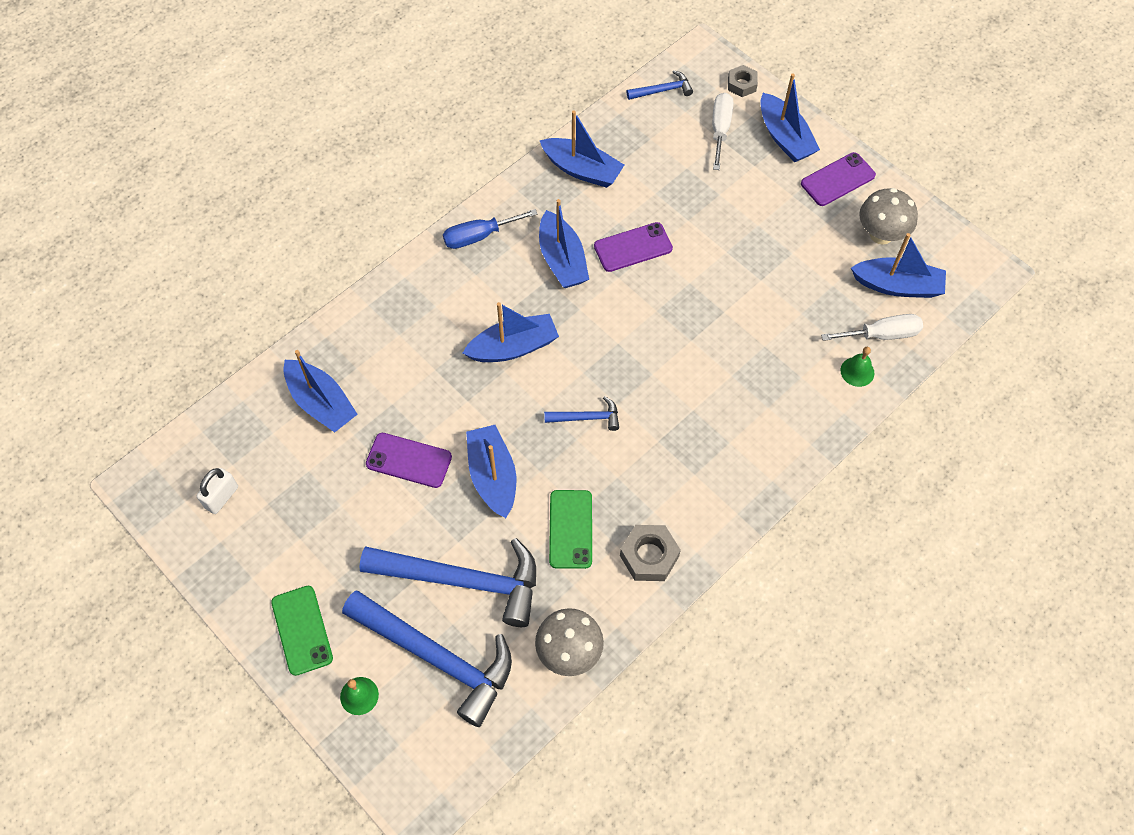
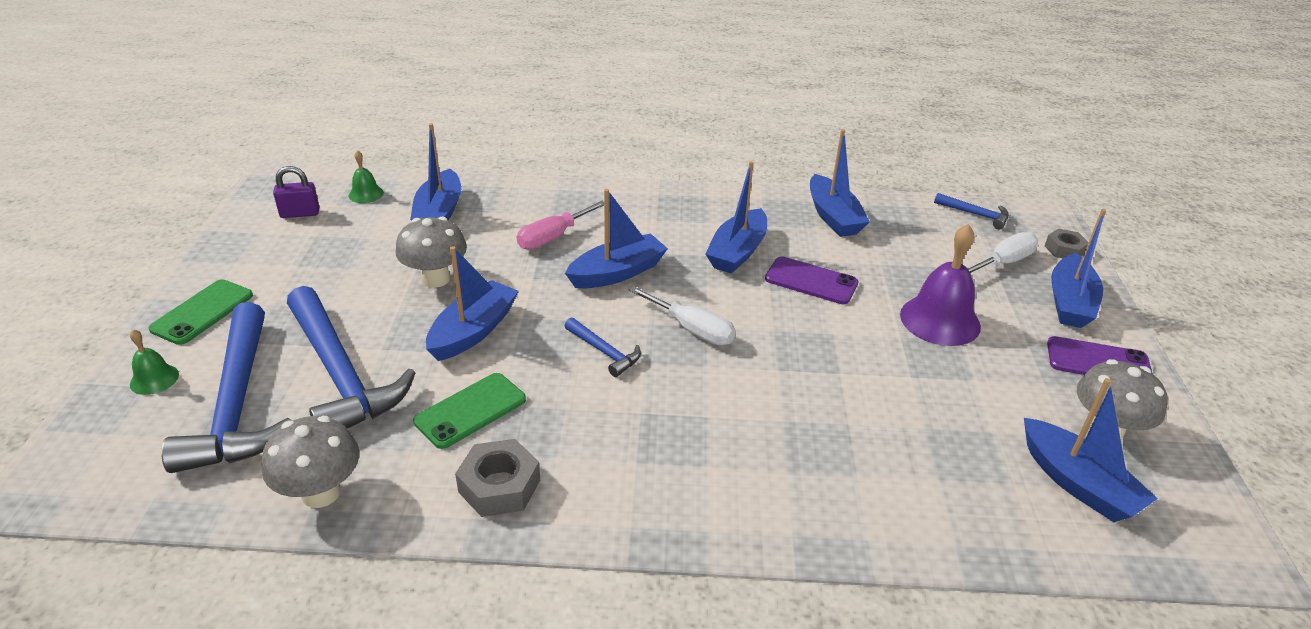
camera: 45 degrees right, 25 degrees down
white padlock [197,468,238,514] -> purple padlock [273,166,320,218]
purple phone [366,433,452,488] -> grey mushroom [395,217,467,288]
blue screwdriver [443,209,537,249] -> none
blue boat [463,302,559,362] -> blue boat turned 60 degrees counterclockwise [565,189,668,288]
white screwdriver [821,314,923,341] -> white screwdriver moved to [629,286,736,345]
green bell [841,347,874,387] -> green bell moved to [349,150,384,203]
none -> pink screwdriver [517,201,604,250]
none -> purple bell [900,224,981,346]

